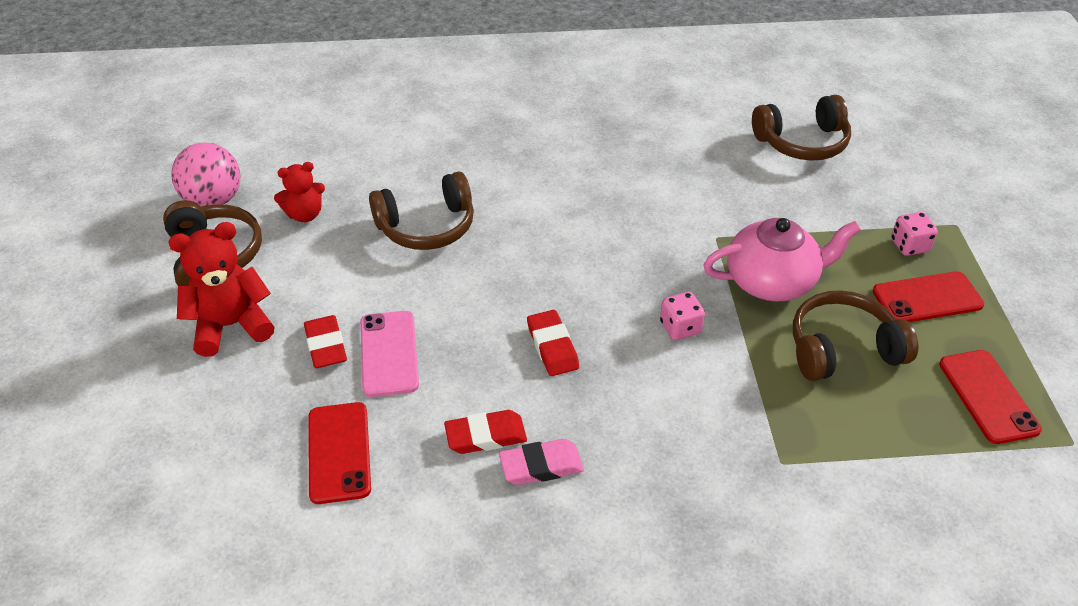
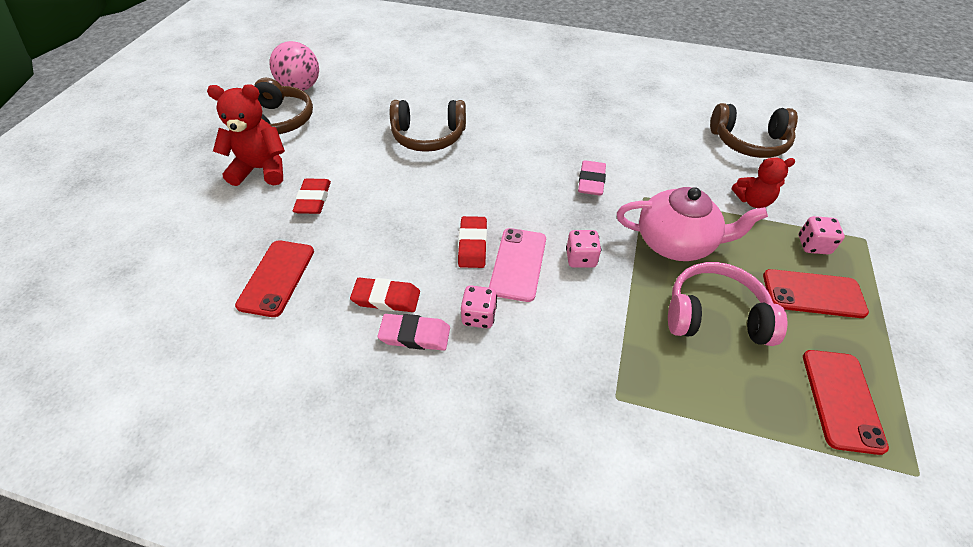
camera: 20 degrees right, 5 degrees up
red teddy bear [274,162,325,222] -> red teddy bear moved to [732,157,795,208]
pink phone [360,311,419,397] -> pink phone moved to [489,228,546,302]
brown headphones [793,290,918,381] -> pink headphones [668,262,787,346]
none -> pink dice [461,285,497,328]
none -> pink eraser [578,160,606,196]

